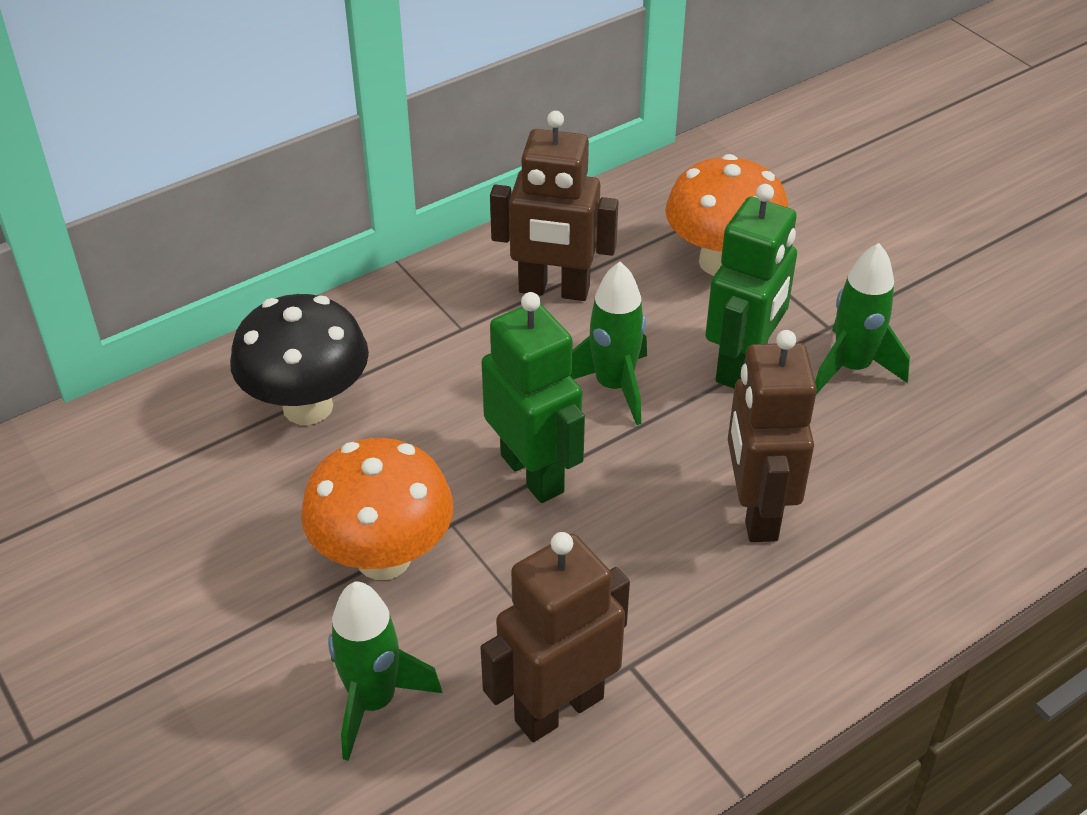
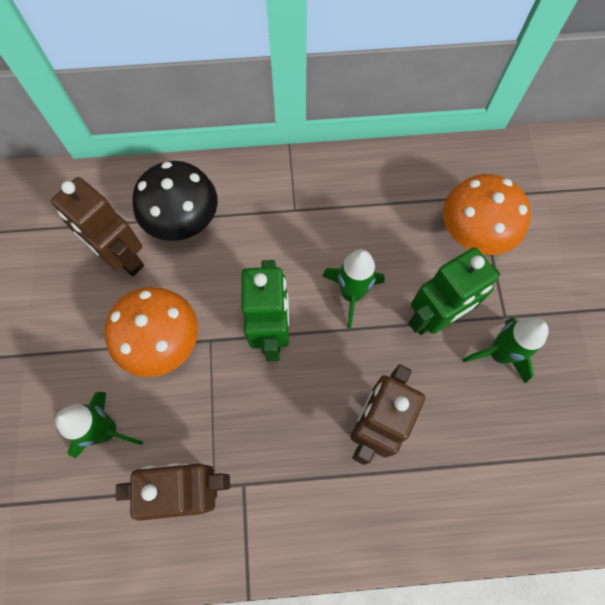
camera: 30 degrees right, 25 degrees up
brown robot [490,111,619,301] -> brown robot moved to [51,177,144,276]

